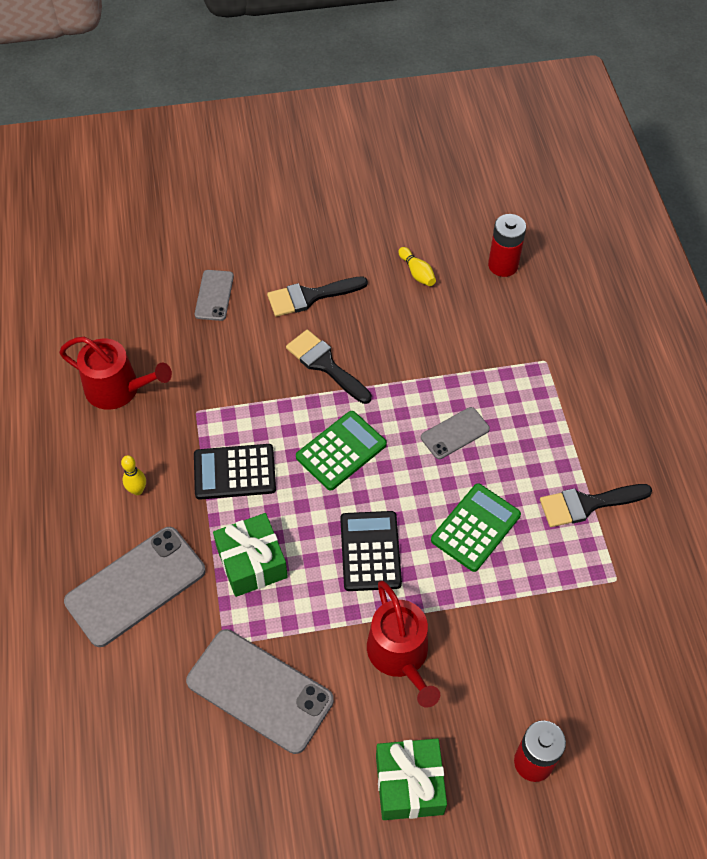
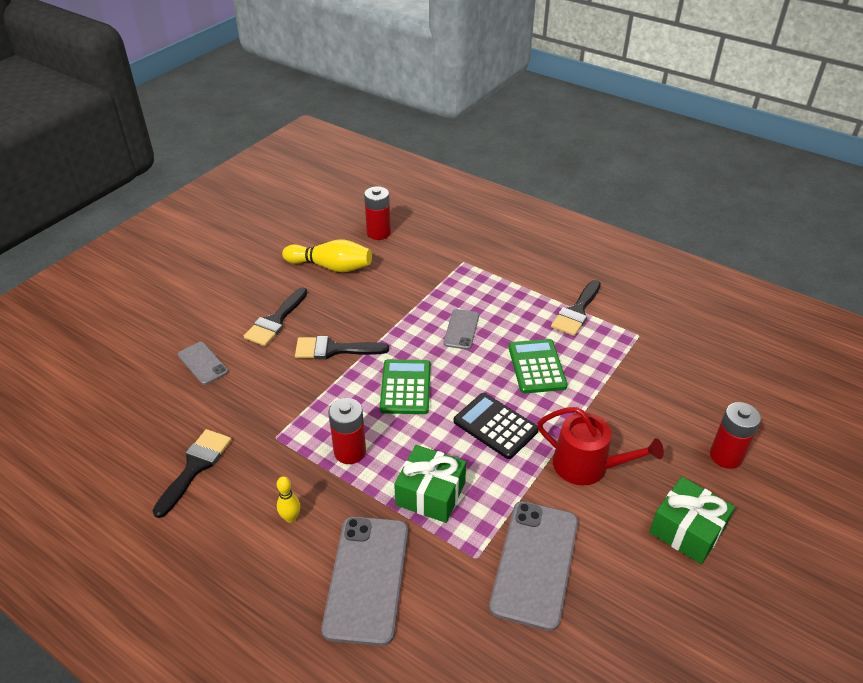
camera: 45 degrees left, 15 degrees down
red watering can [59,337,172,410] -> black brush [152,429,232,518]
grey phone [186,629,334,754] -> grey phone turned 60 degrees counterclockwise [489,501,578,631]
black calculator [194,444,276,500] -> red battery [328,398,366,464]
yellow bowling pin [399,247,436,286] -> yellow bowling pin [282,239,372,272], size x1.93

